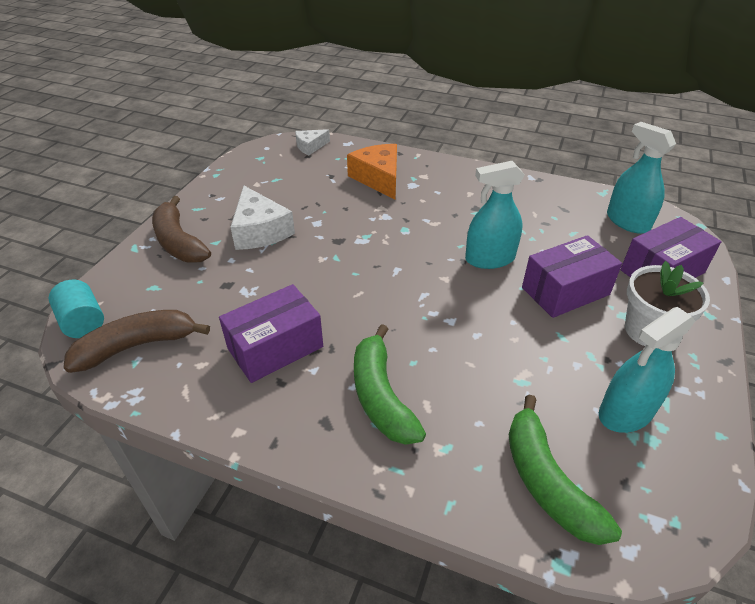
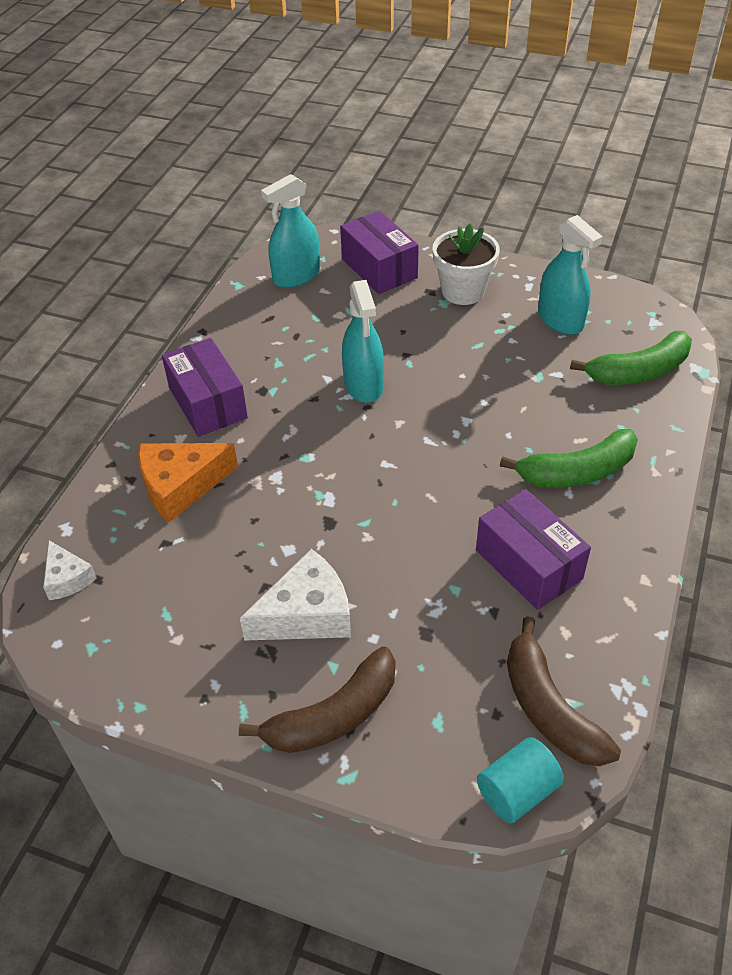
camera: 90 degrees left, 5 degrees up
purple box [522,235,622,318] -> purple box moved to [162,338,248,437]

